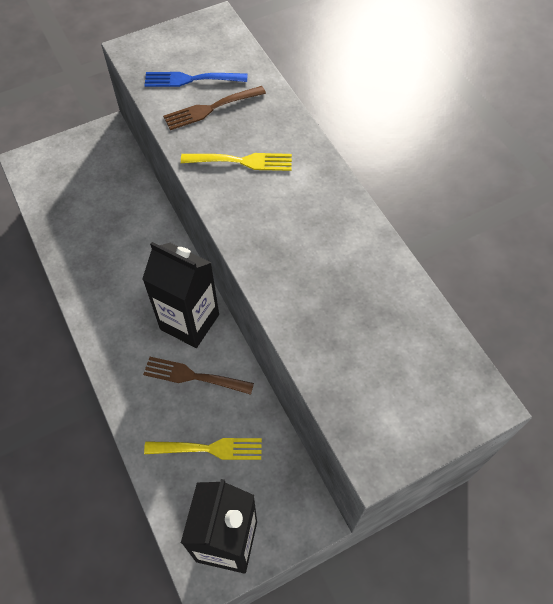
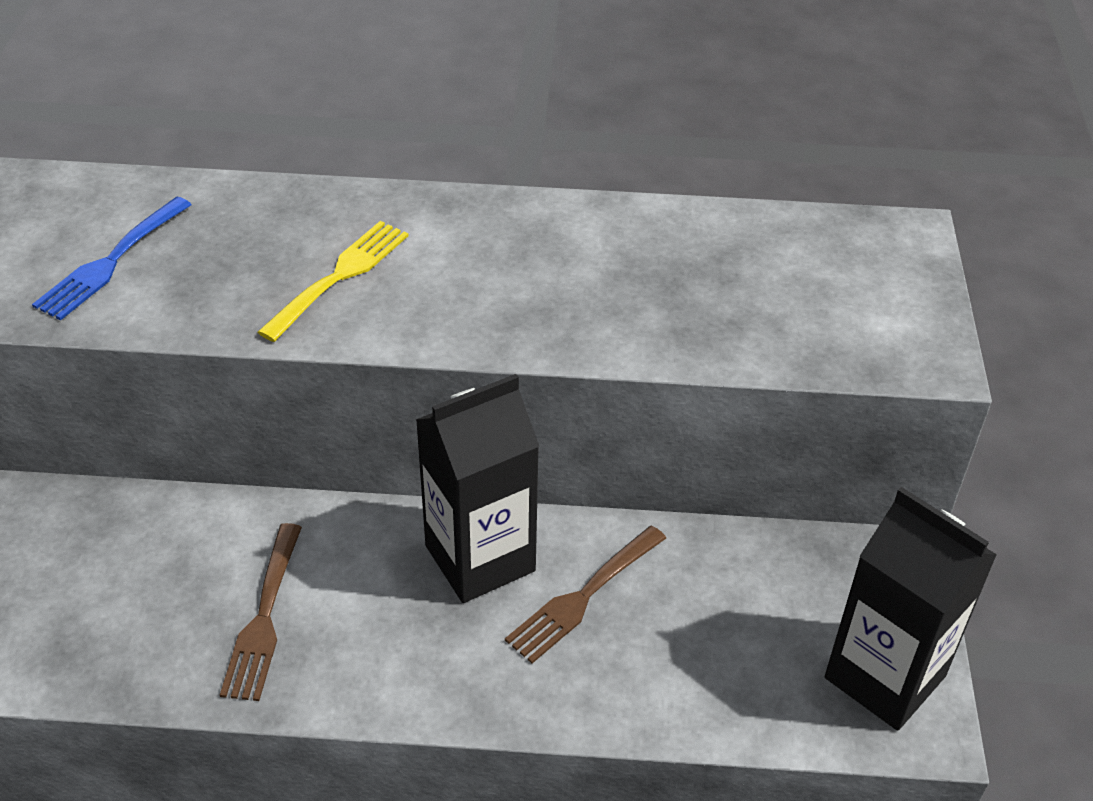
camera: 60 degrees left, 15 degrees down
yellow fork [144,438,262,460] -> none
brown fork [163,86,266,130] -> brown fork moved to [220,523,302,701]

